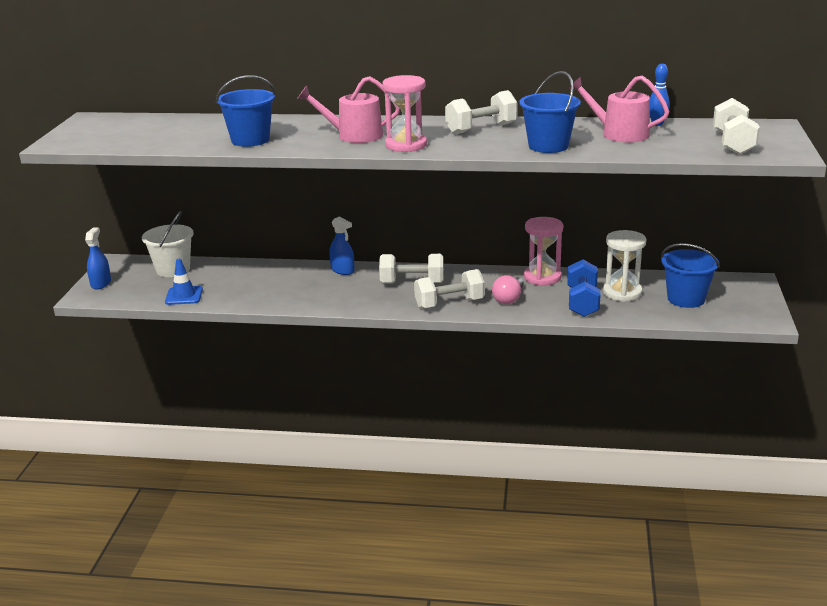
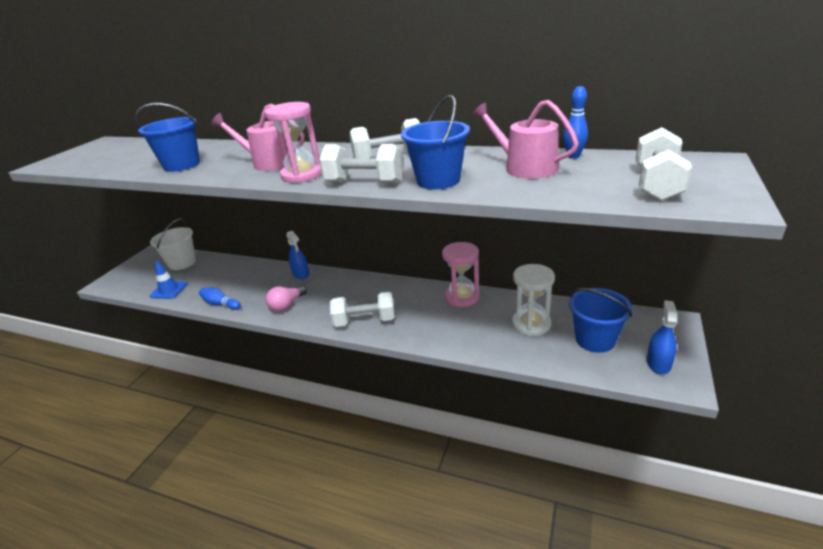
camera: 15 degrees right, 5 degrees up
blue spray bottle [85,227,111,289] -> blue spray bottle moved to [647,300,677,374]
white dumbbell [379,254,444,283] -> white dumbbell moved to [319,144,404,183]
pink light bulb [492,275,524,304] -> pink light bulb moved to [266,285,307,312]
blue dumbbell [567,260,601,317] -> none
none -> blue bowling pin [199,288,241,310]

